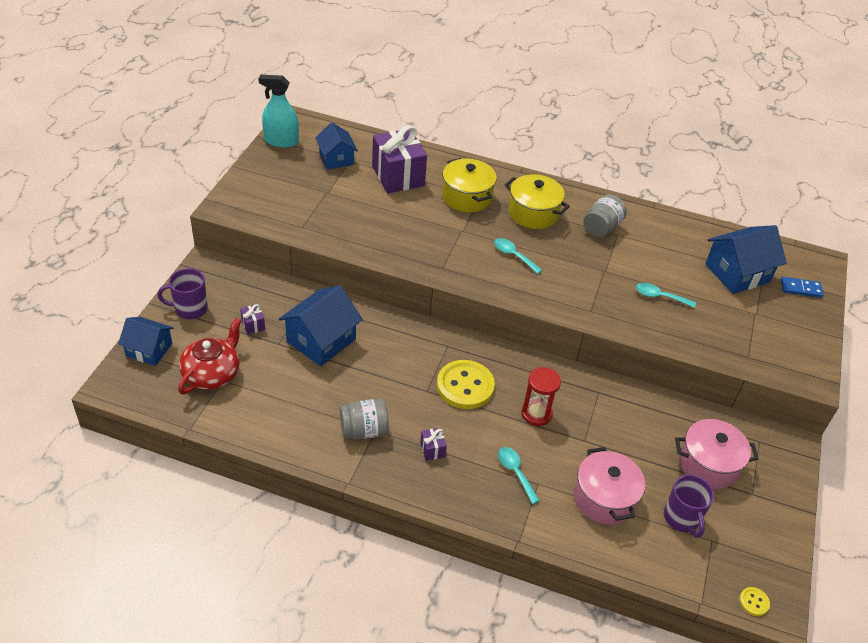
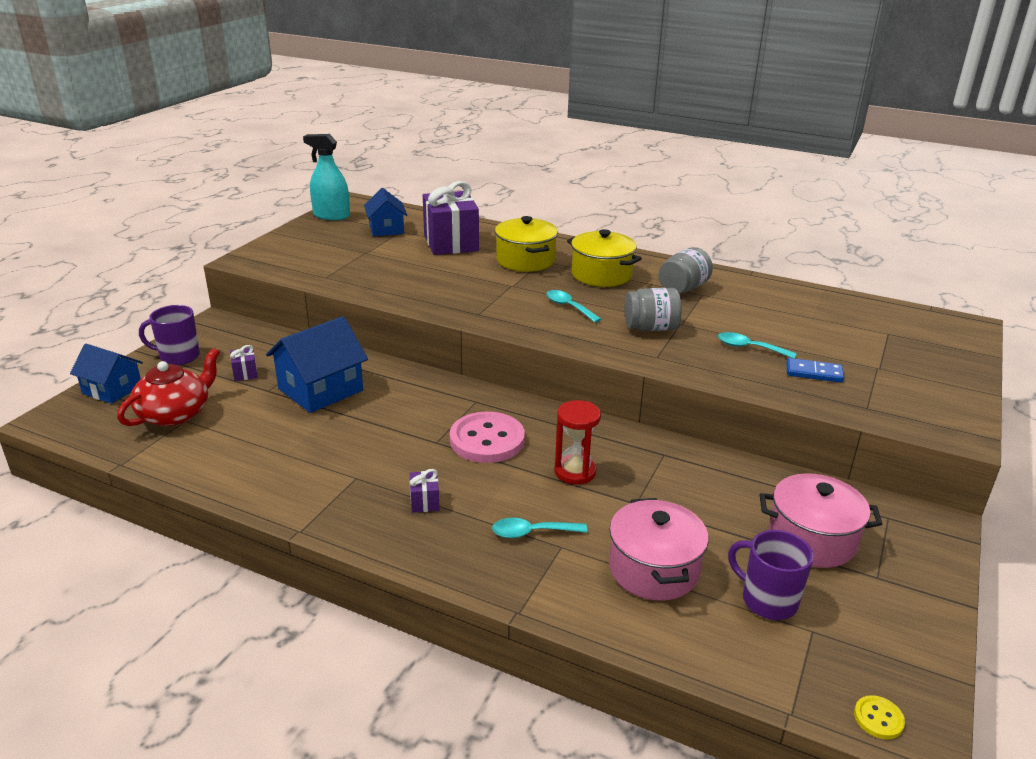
camera: 10 degrees right, 15 degrees down
grey jar [340,399,389,440] -> grey jar moved to [624,288,682,331]
yellow button [437,360,495,409] -> pink button [450,412,525,463]
turquoise spoon [498,447,540,504] -> turquoise spoon turned 75 degrees counterclockwise [492,518,587,538]
purple mug [664,474,714,538] -> purple mug turned 135 degrees clockwise [728,530,814,620]
blue house [705,225,787,294] -> none
blue domino [781,277,823,298] -> blue domino moved to [787,358,844,383]

